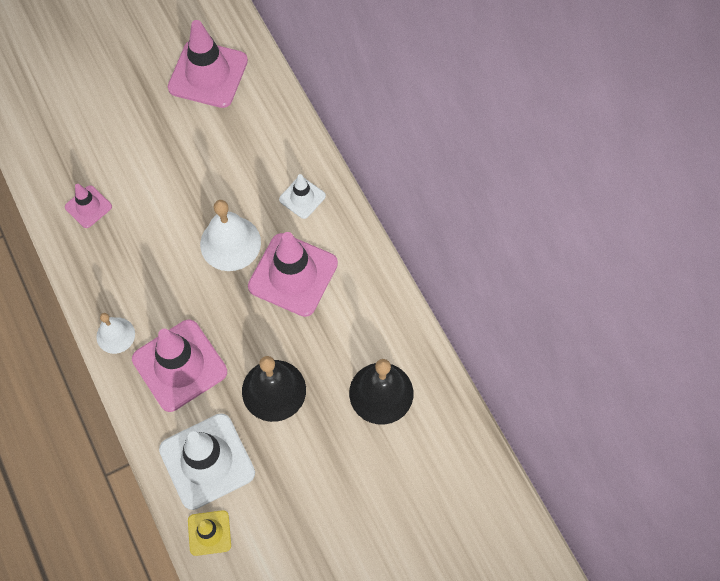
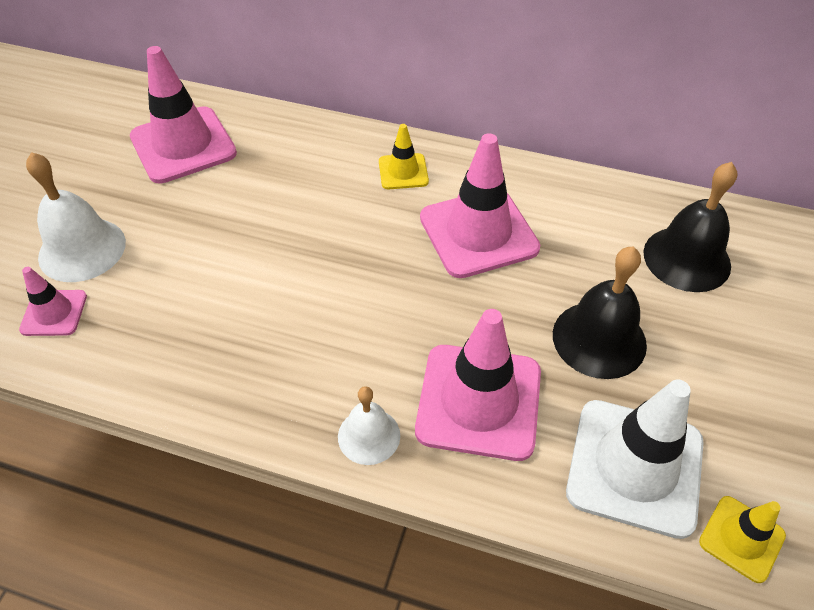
camera: 45 degrees left, 15 degrees down
pink traffic cone [65,184,112,228] -> pink traffic cone moved to [19,267,87,336]
white bell [200,200,261,271] -> white bell moved to [26,152,126,282]
white traffic cone [279,174,326,219] -> yellow traffic cone [379,124,429,189]

